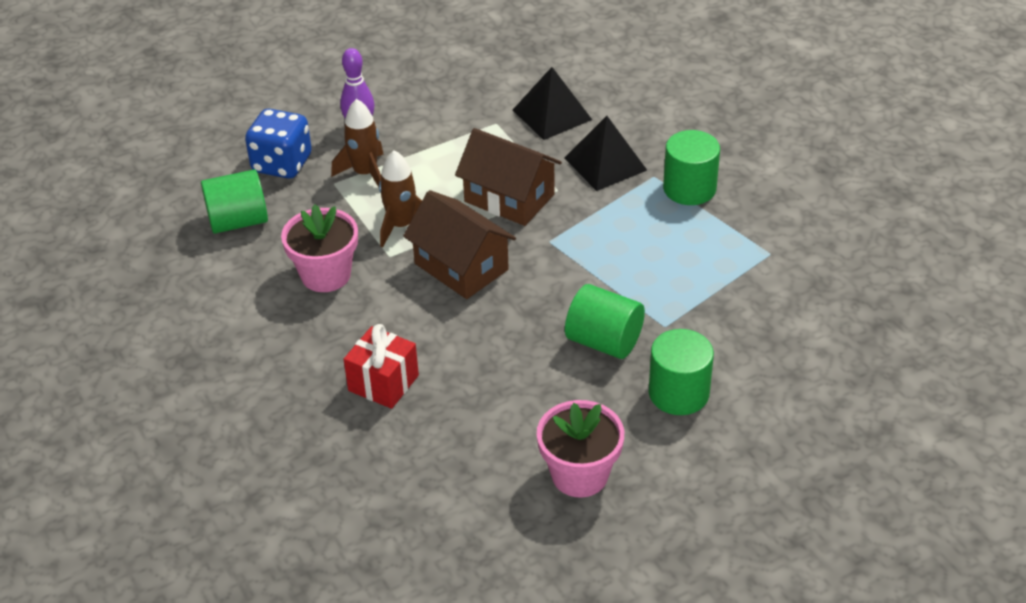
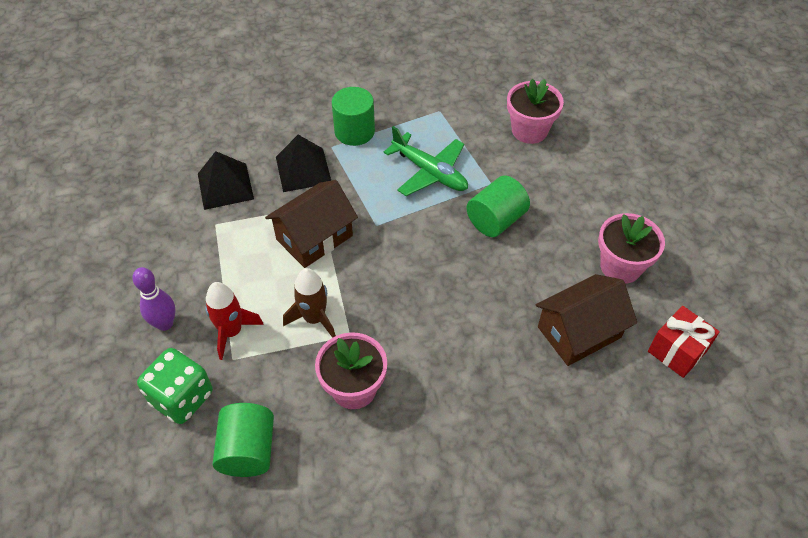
camera: 75 degrees left, 10 degrees up
blue dice [245,109,312,178] -> green dice [137,348,213,424]
brown rocket [331,99,384,187] -> red rocket [205,282,264,360]
red gift [344,324,419,409] -> red gift moved to [648,306,720,378]
brown house [403,190,516,299] -> brown house moved to [536,274,637,366]
green cylinder [649,329,714,415] -> none
none -> green plane [384,126,468,196]
none -> pink flower pot [507,79,564,144]

